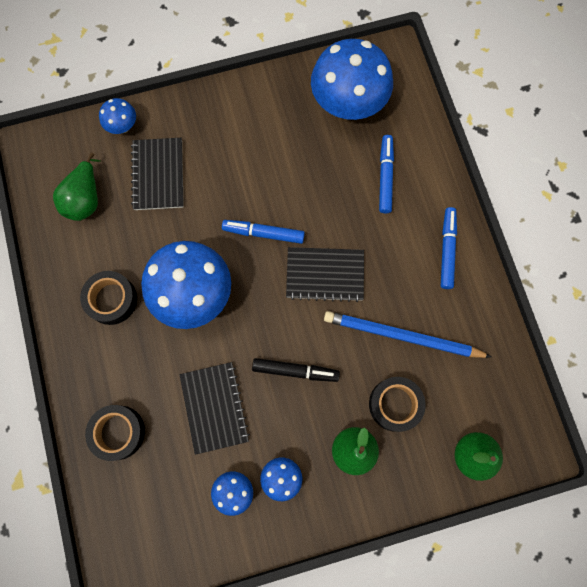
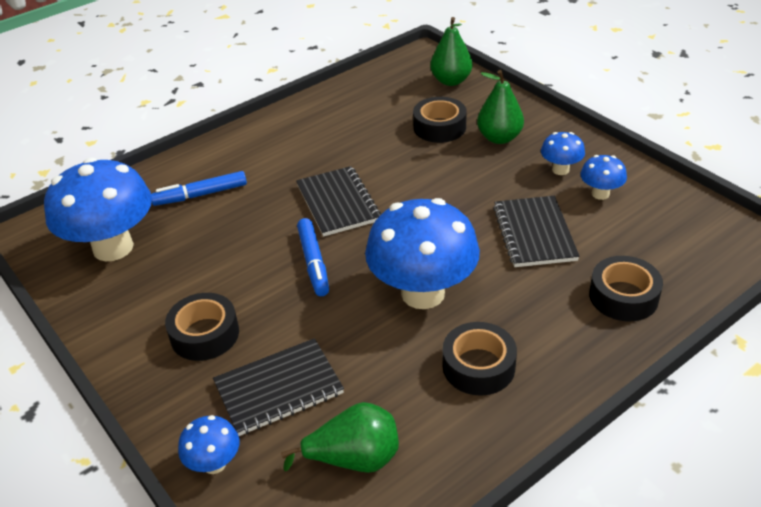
camera: 110 degrees left, 35 degrees down
black notebook [180,362,250,455] -> black notebook turned 60 degrees counterclockwise [493,196,580,267]
black marker [252,358,340,382] -> none
blue pencil [324,311,492,358] -> none
blue marker [441,207,457,289] -> none
none -> black tape [165,293,239,361]

